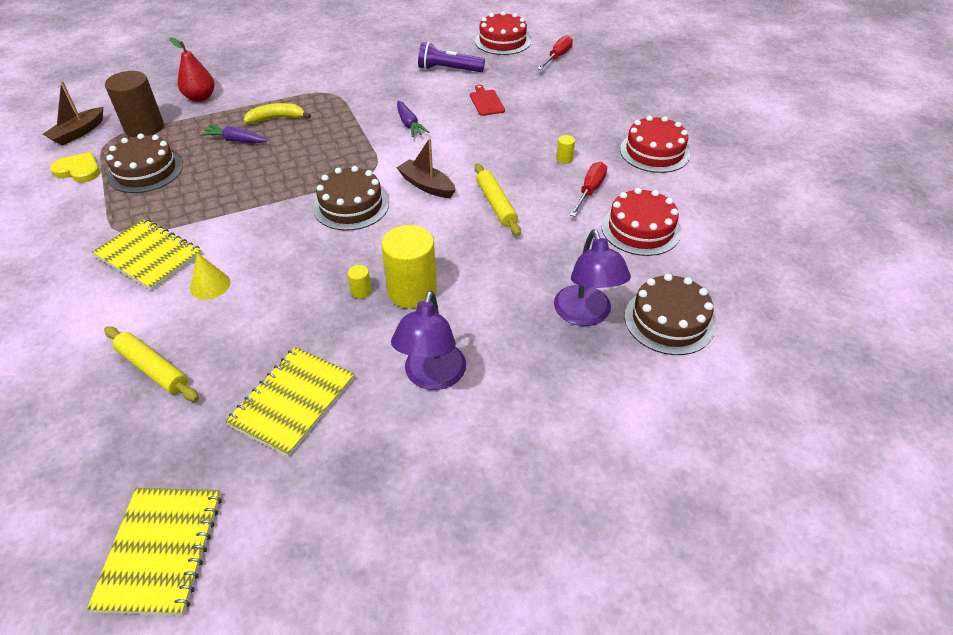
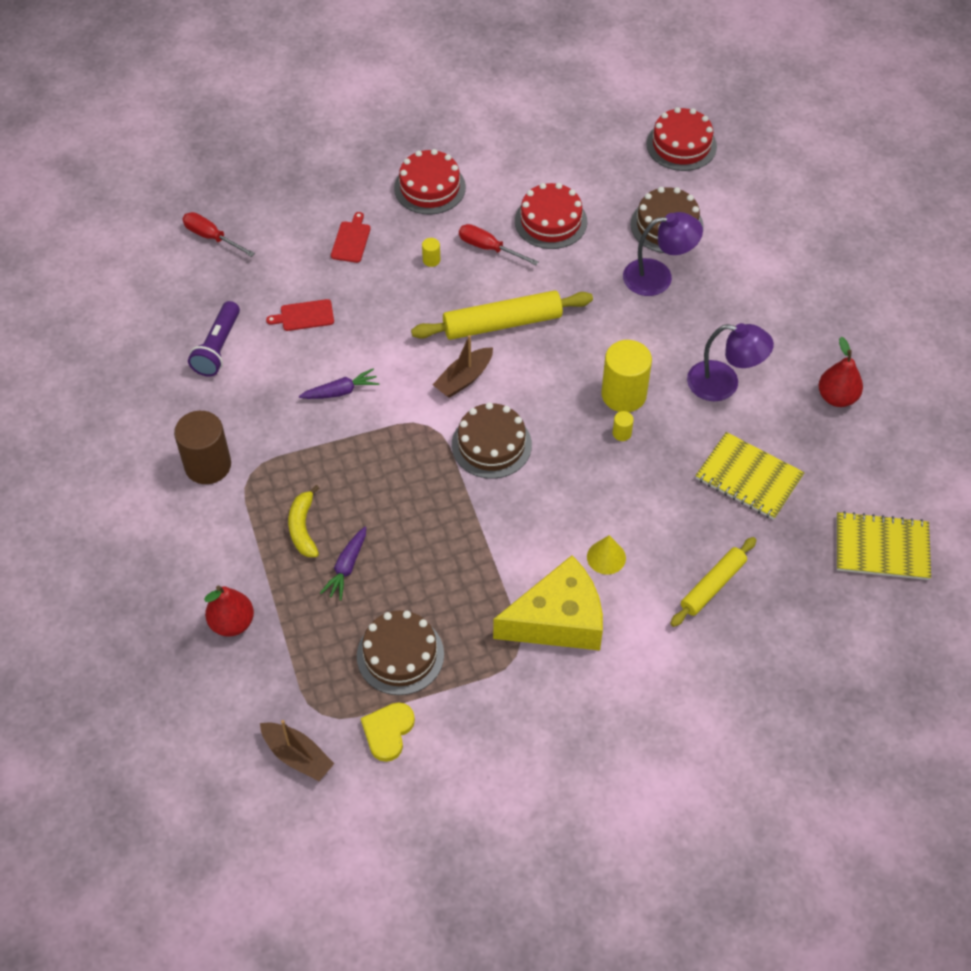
camera: 85 degrees left, 10 degrees up
yellow notebook [92,219,202,291] -> yellow cheese [493,555,603,650]
brown cylinder [105,71,164,137] -> brown cylinder moved to [174,411,231,484]
yellow rolling pin [474,163,521,236] -> yellow rolling pin [411,290,593,340], size x1.55
red cake [475,11,531,55] -> red cake moved to [646,107,717,171]
none -> red cutting board [331,212,371,263]
none -> red pear [819,337,863,407]

